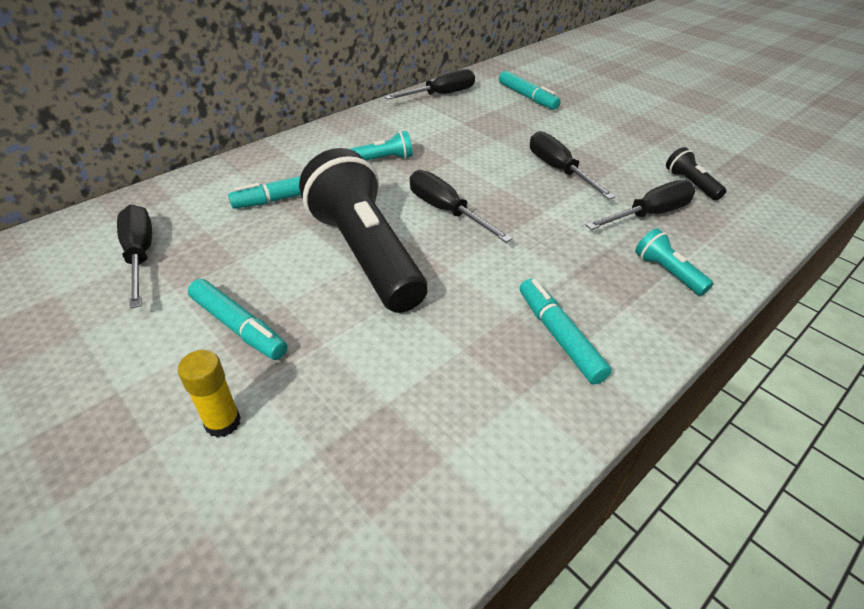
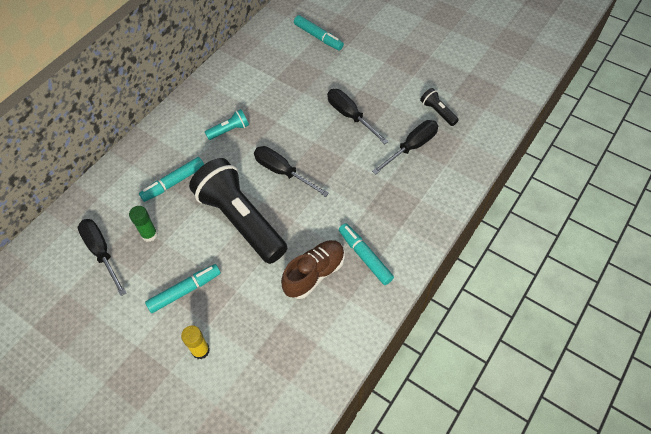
camera: 10 degrees left, 15 degrees up
turquoise marker [188,279,288,360] -> turquoise marker turned 60 degrees counterclockwise [145,264,221,313]
black screwdriver [384,69,475,100] -> none
turquoise flashlight [635,228,714,296] -> none
none -> green glue stick [129,206,158,242]
none -> brown shoe [281,240,345,299]

